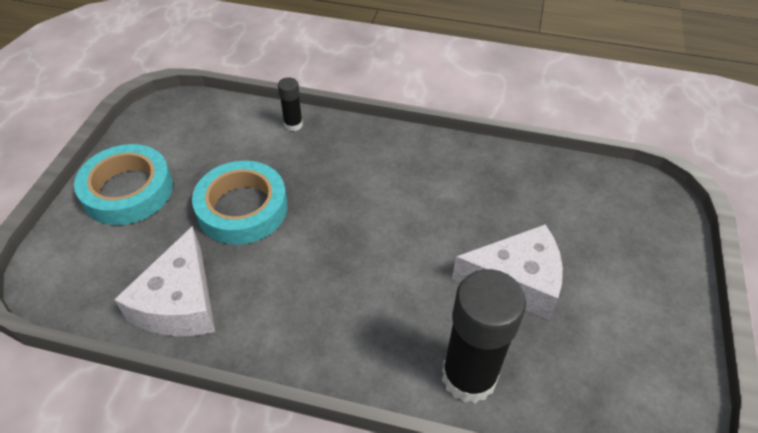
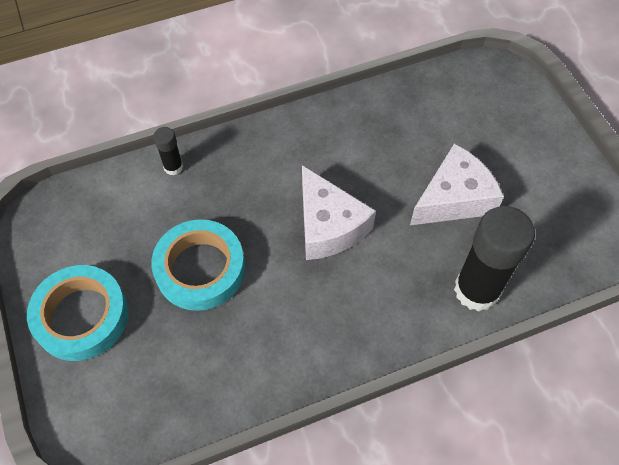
camera: 35 degrees left, 10 degrees up
white cheese [114,226,215,336] -> white cheese moved to [302,165,376,260]

